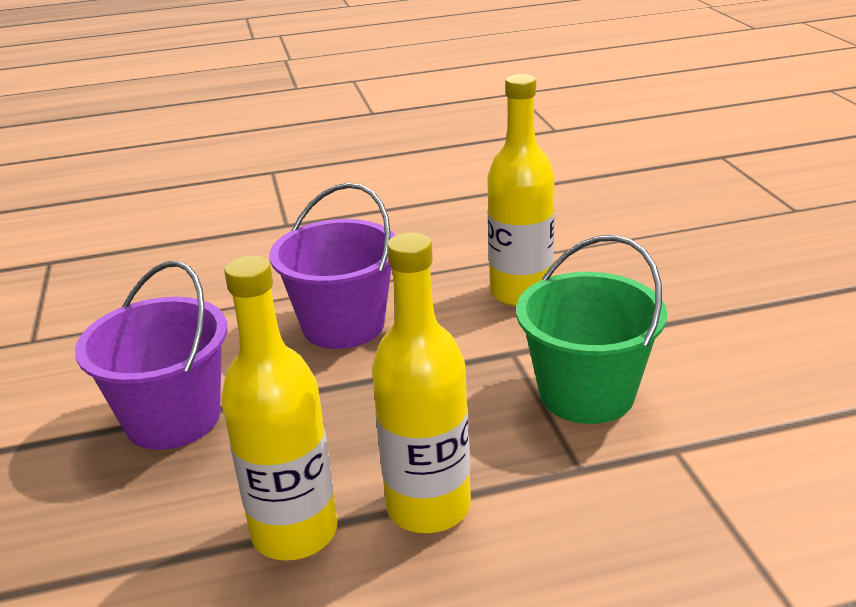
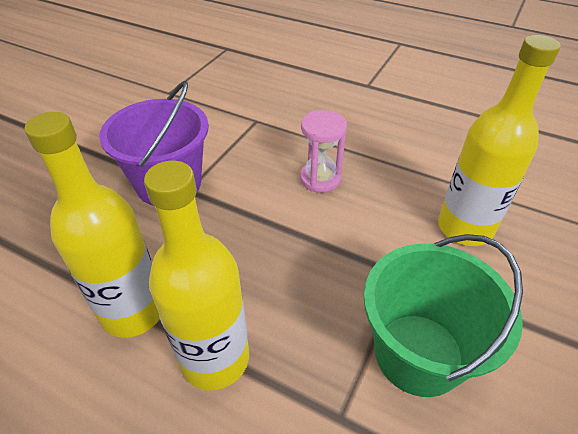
camera: 40 degrees right, 15 degrees up
purple bucket [270,183,396,349] -> pink hourglass [300,110,347,193]

